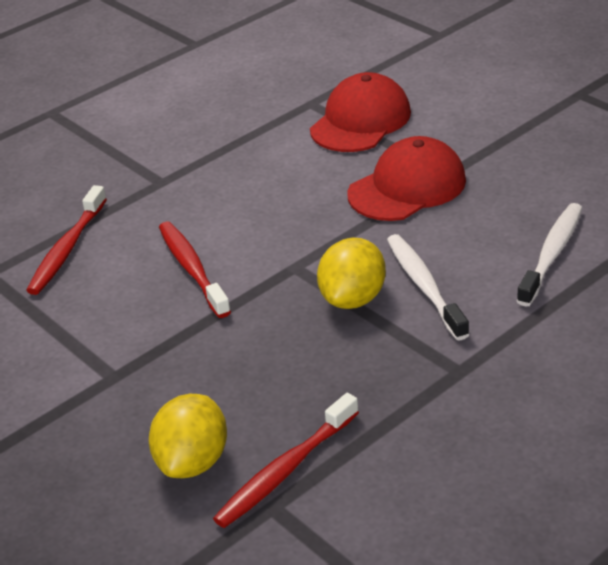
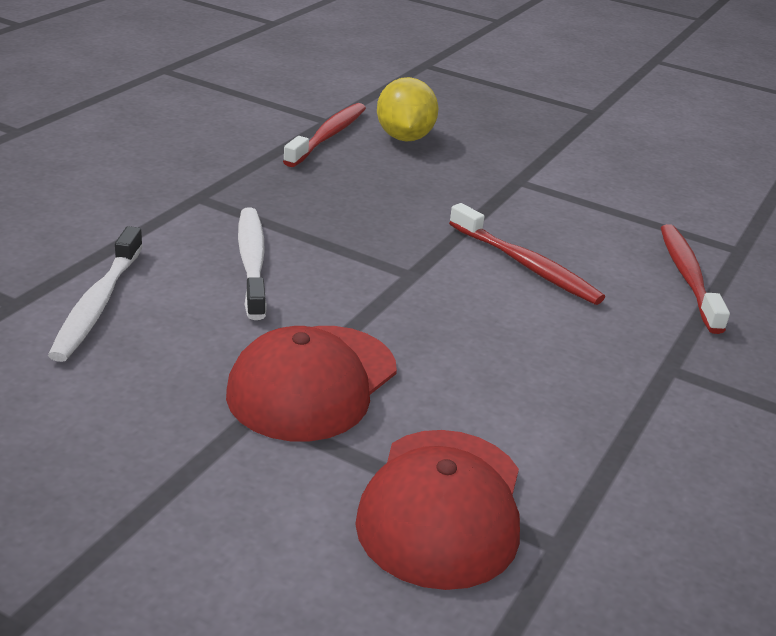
camera: 155 degrees right, 5 degrees down
yellow lemon [317,238,386,309] -> none
white toothbrush [387,234,470,340] -> white toothbrush turned 150 degrees counterclockwise [238,207,267,320]

